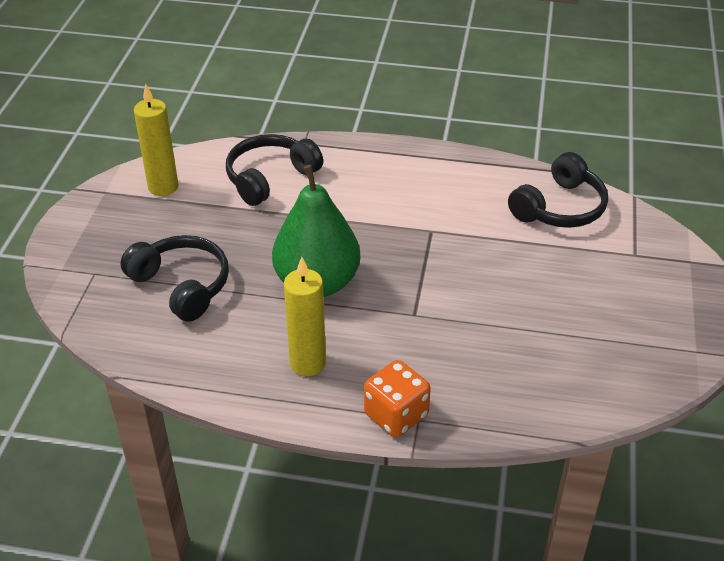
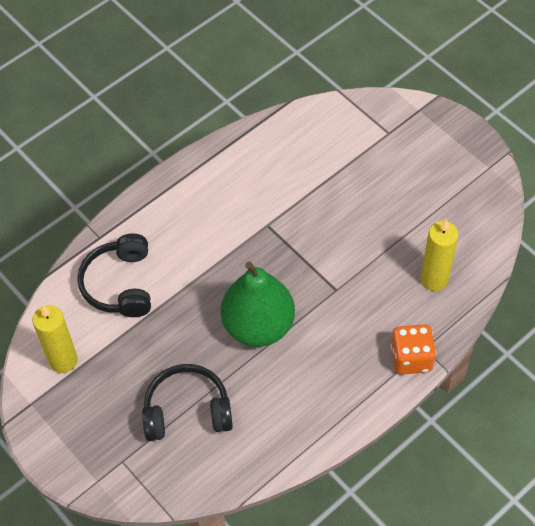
camera: 50 degrees left, 15 degrees up
yellow candle [284,257,326,376] -> yellow candle moved to [421,219,458,291]
black headphones [508,152,608,228] -> none

